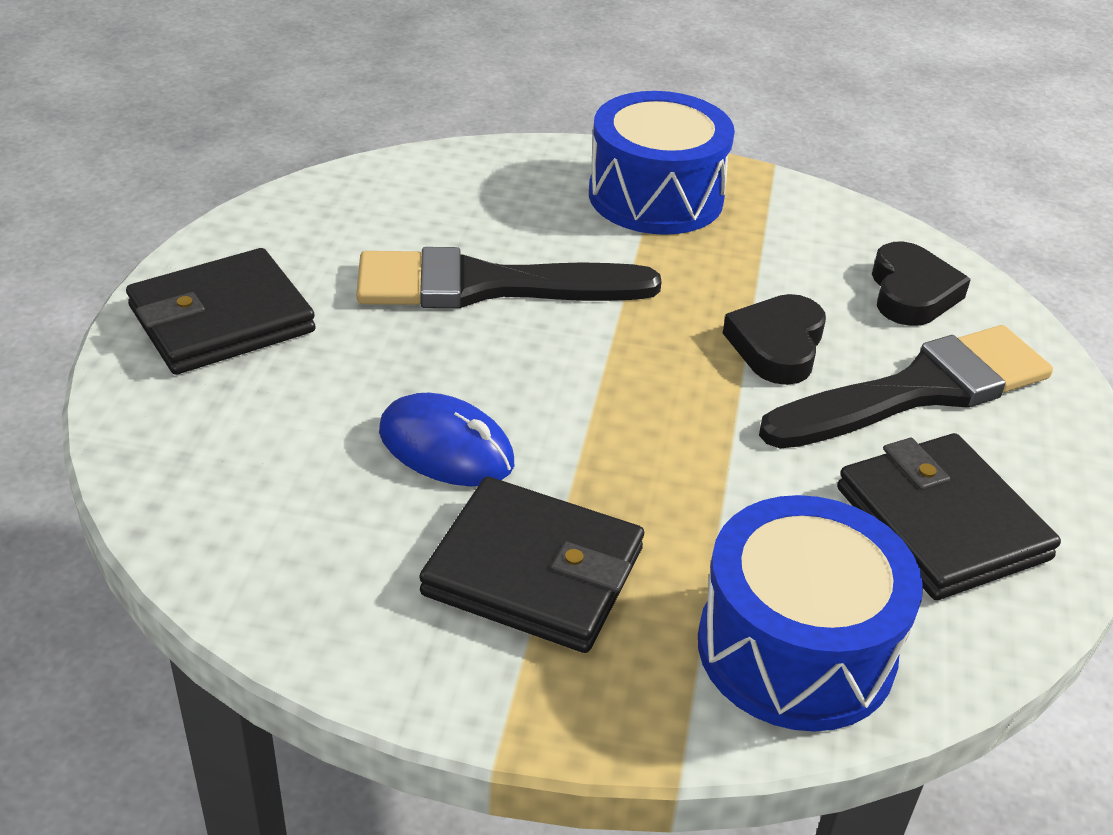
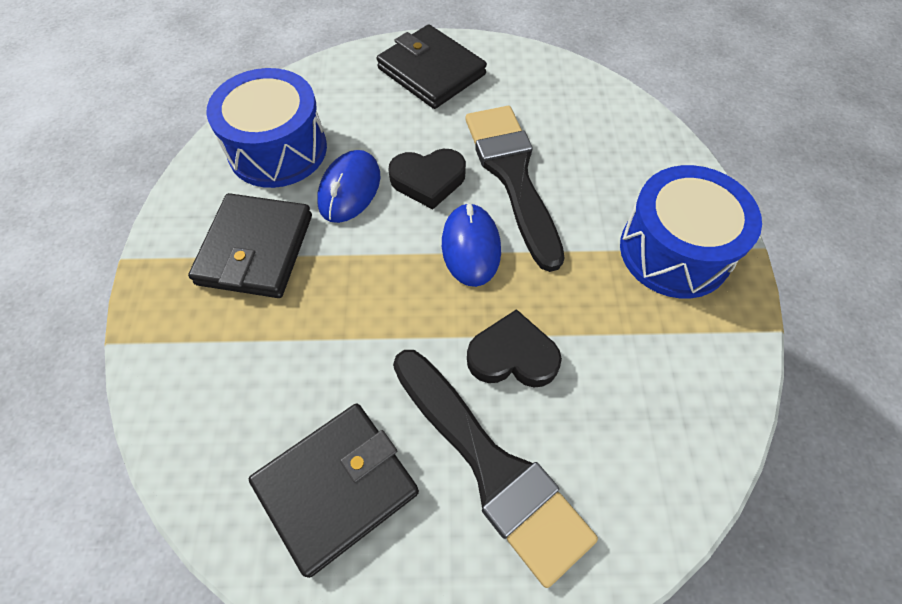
camera: 80 degrees right, 20 degrees up
blue drum [698,495,923,732] -> blue drum moved to [206,68,327,188]
black heart [872,242,971,326] -> black heart moved to [388,149,466,209]
none -> blue mouse [442,203,501,287]

